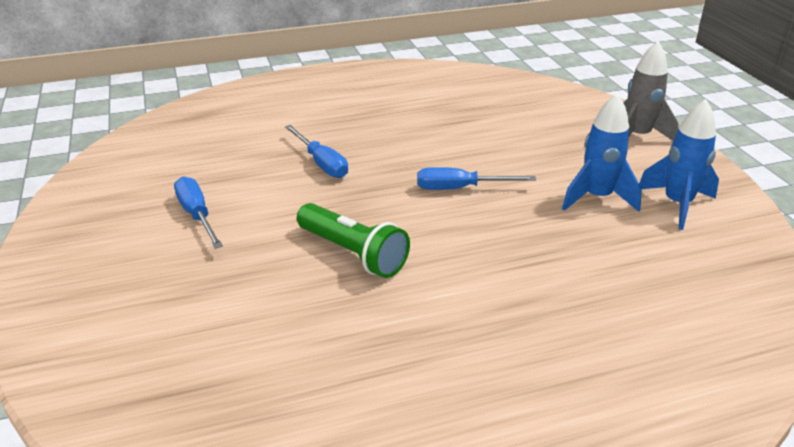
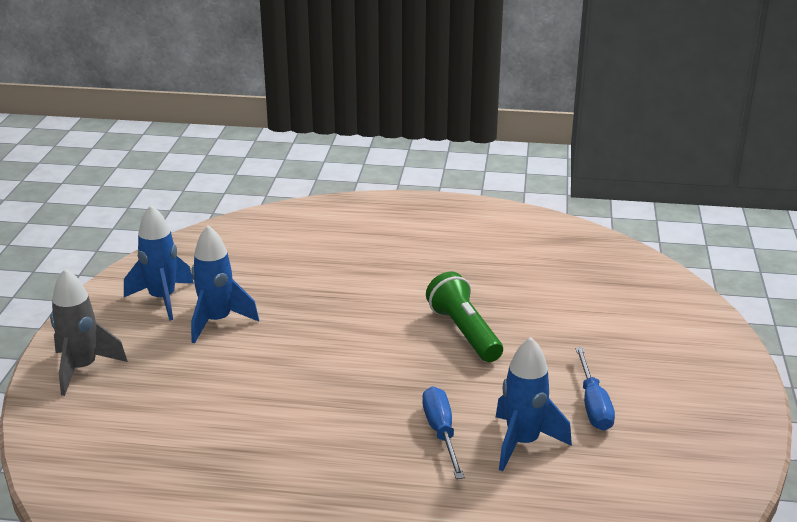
camera: 155 degrees left, 5 degrees down
blue screwdriver [417,167,536,190] -> none
none -> blue rocket [496,337,572,472]

